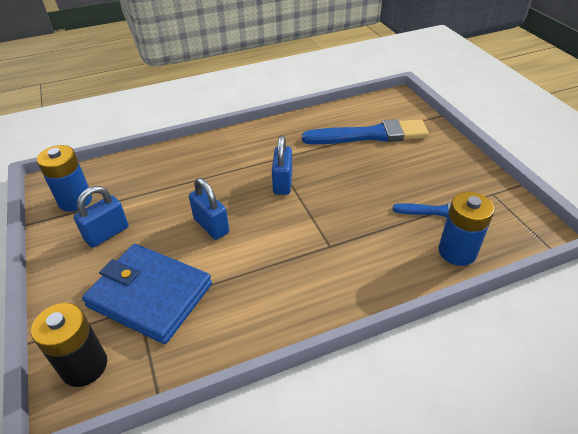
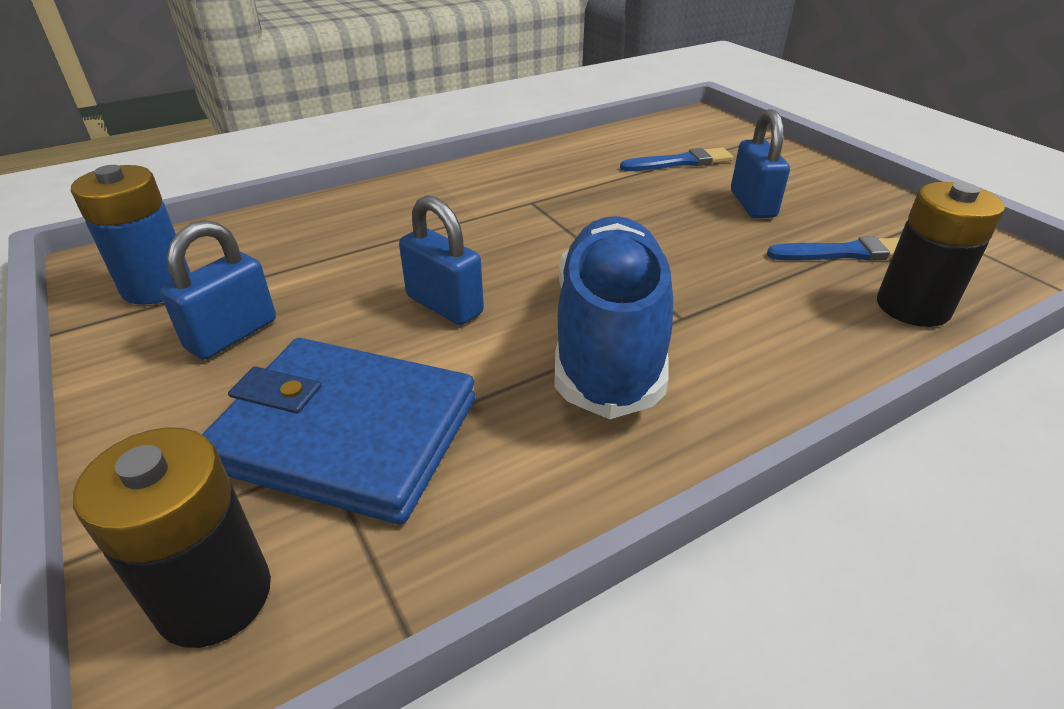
camera: 10 degrees left, 5 degrees down
blue padlock [272,135,292,195] -> blue padlock moved to [731,109,790,218]
blue brush [302,119,429,144] -> blue brush [620,148,733,171], size x0.54
blue battery [439,192,494,266] -> black battery [877,182,1005,327]
none -> blue shoe [555,216,673,419]

